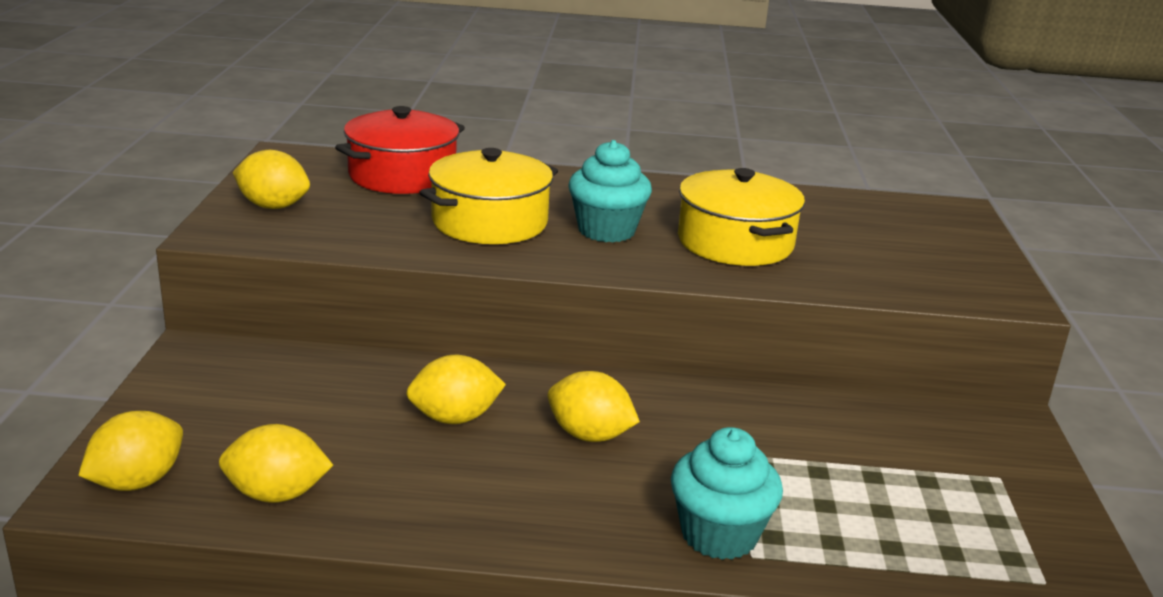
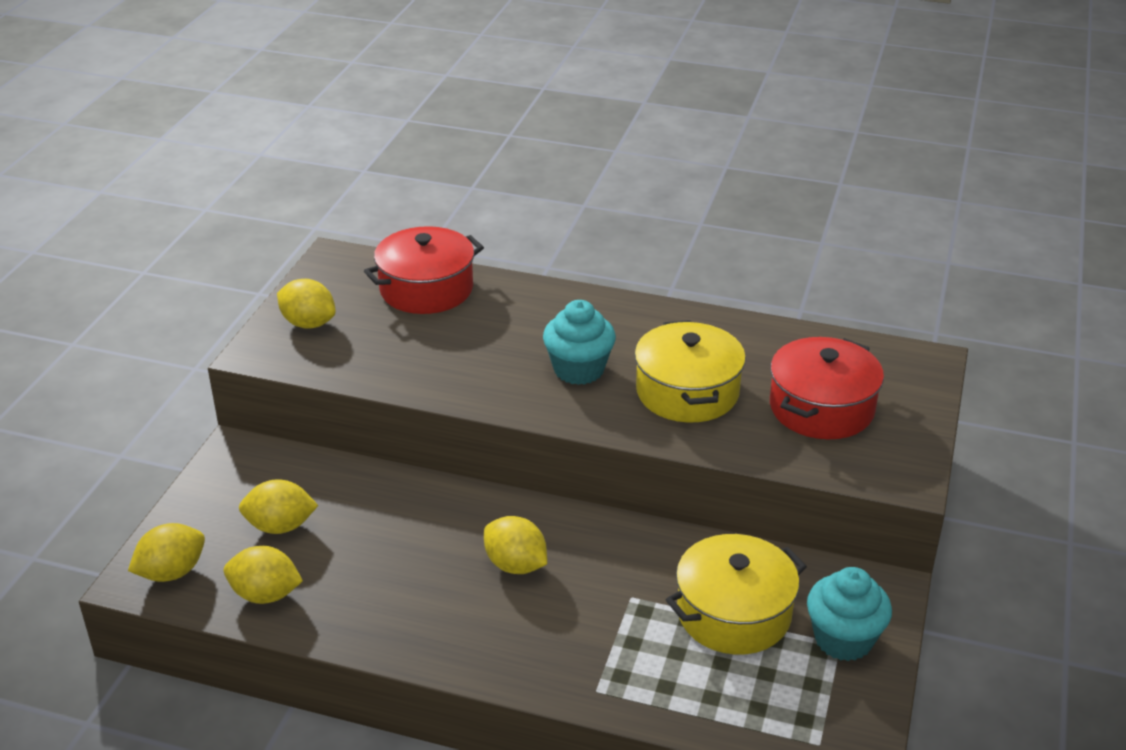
camera: 15 degrees right, 10 degrees up
yellow lemon [406,355,506,424] -> yellow lemon moved to [239,479,318,534]
yellow pot [419,148,558,244] -> yellow pot moved to [666,534,807,655]
turquoise cupcake [671,427,783,560] -> turquoise cupcake moved to [807,567,892,661]
none -> red pot [770,337,884,439]

